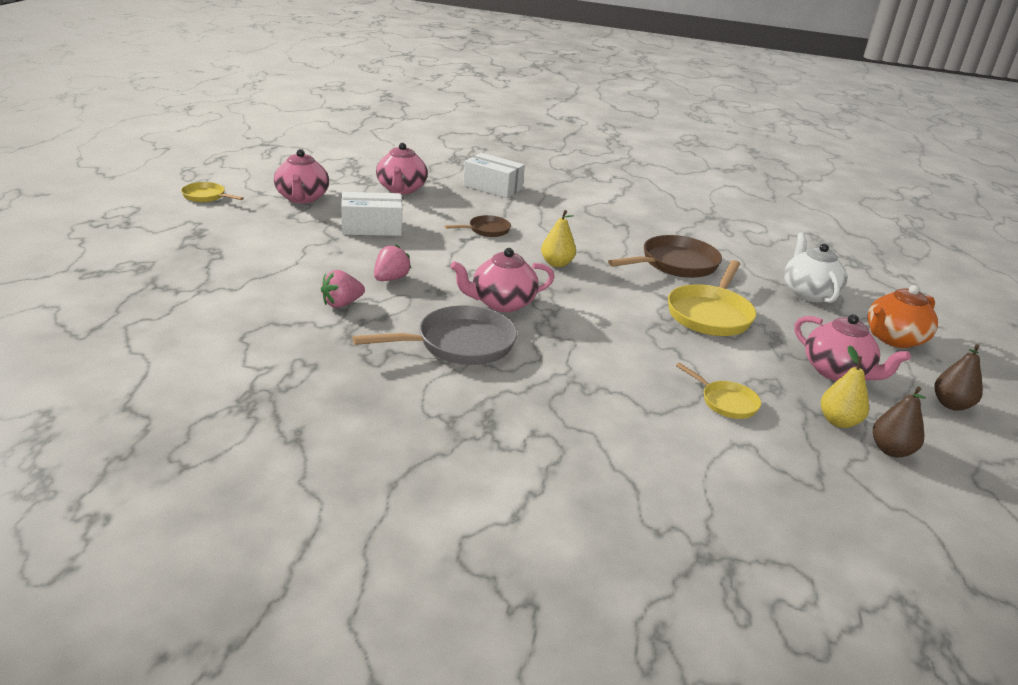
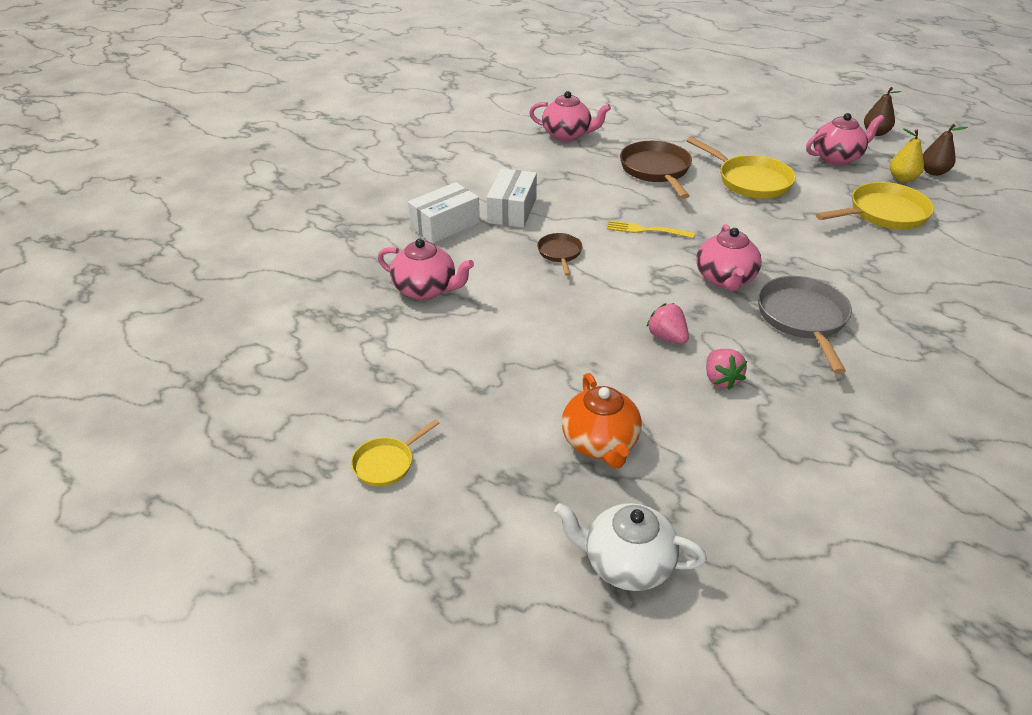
camera: 65 degrees left, 10 degrees up
pink teapot [274,149,329,203] -> pink teapot moved to [529,91,611,141]
white box [341,192,402,236] -> white box moved to [487,168,537,228]
yellow pear [541,210,576,267] -> yellow fork [607,220,694,238]
yellow pan [676,363,761,419] -> yellow pan [816,182,934,229], size x1.82
white teapot [784,232,847,303] -> white teapot moved to [554,503,707,591]
orange teapot [868,285,938,348] -> orange teapot moved to [561,373,642,468]

